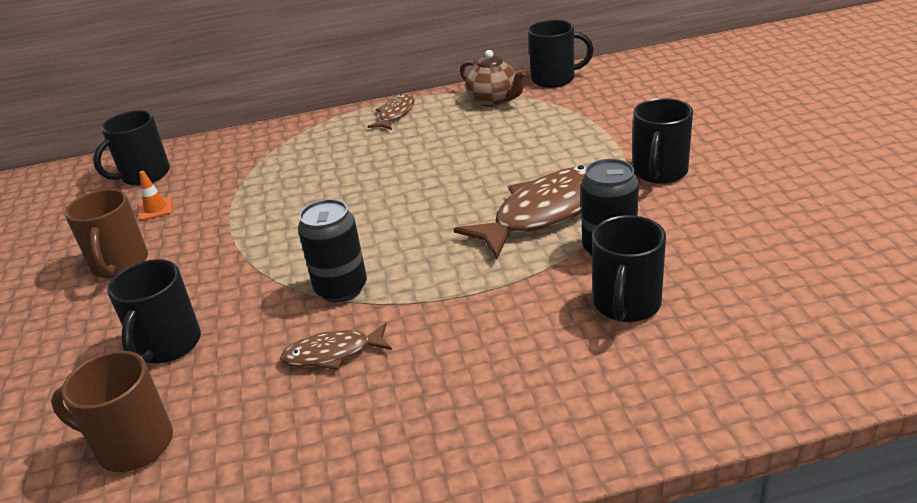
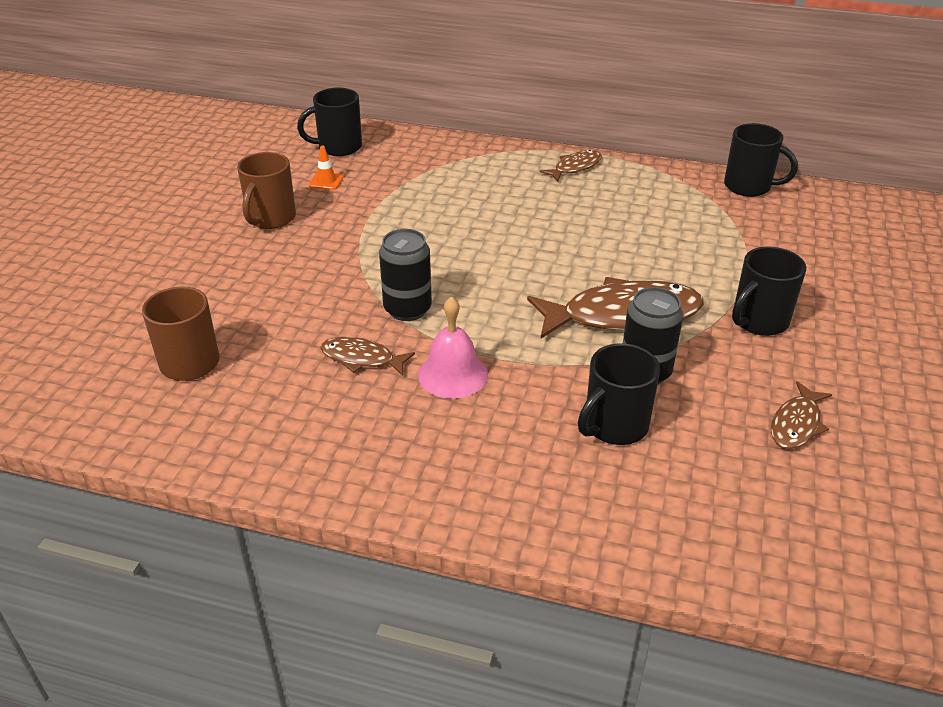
camera: 25 degrees right, 5 degrees up
black mug [107,259,201,363] -> none
brown teapot [460,50,527,107] -> none
none -> pink bell [418,296,488,399]
none -> brown fish [771,381,832,449]

